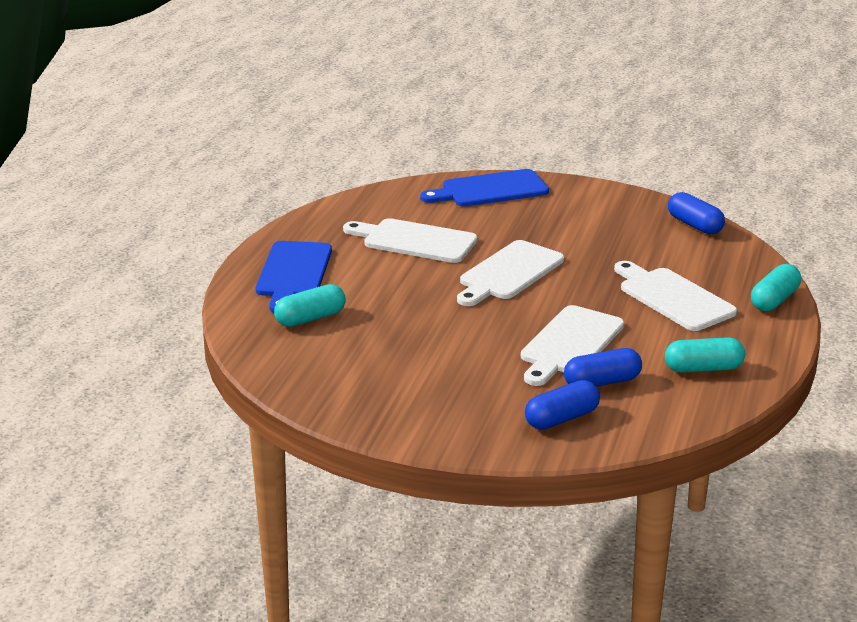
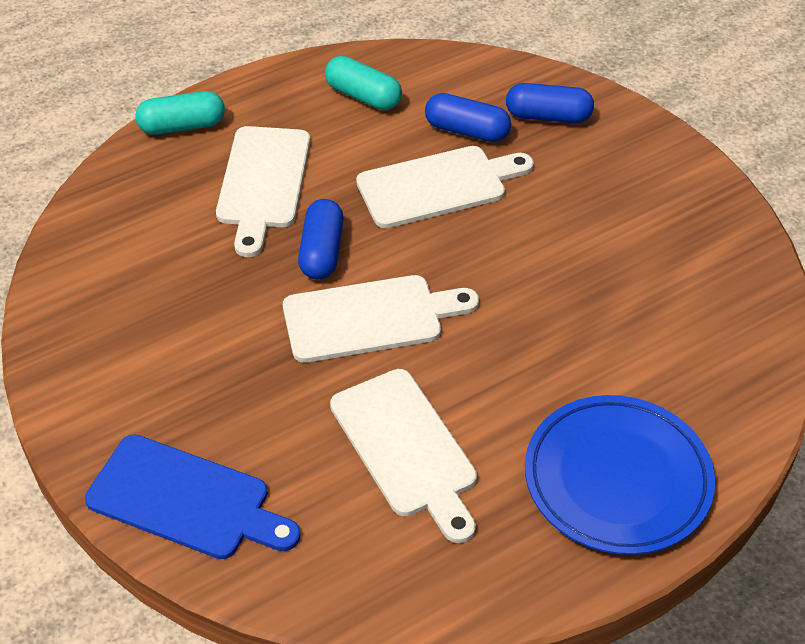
camera: 140 degrees left, 20 degrees up
blue cutting board [256,241,332,313] -> blue plate [525,395,715,555]
turquoise capsule [274,284,346,327] -> none
blue capsule [668,192,725,234] -> blue capsule moved to [298,199,344,280]

